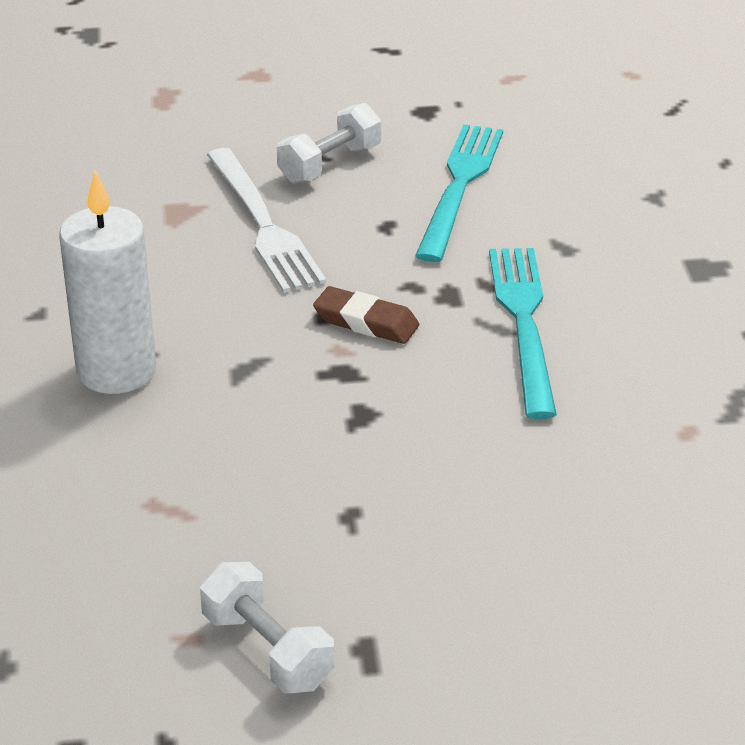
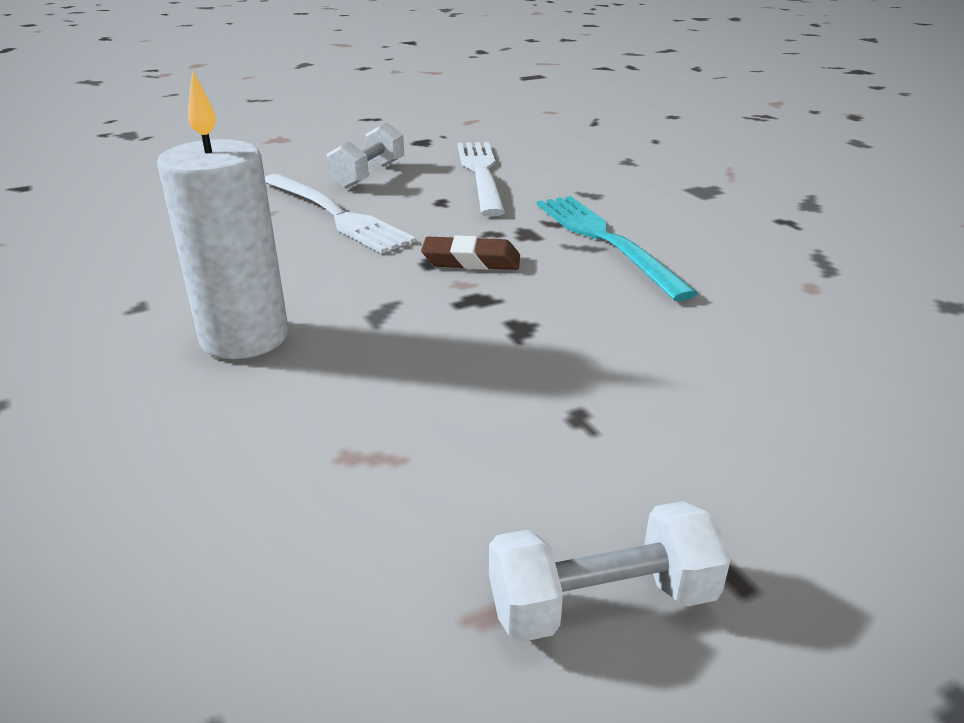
camera: 20 degrees left, 5 degrees down
white dumbbell [200,562,334,693] -> white dumbbell turned 45 degrees counterclockwise [489,501,731,642]
turquoise fork [415,124,503,262] -> white fork [457,142,505,217]

